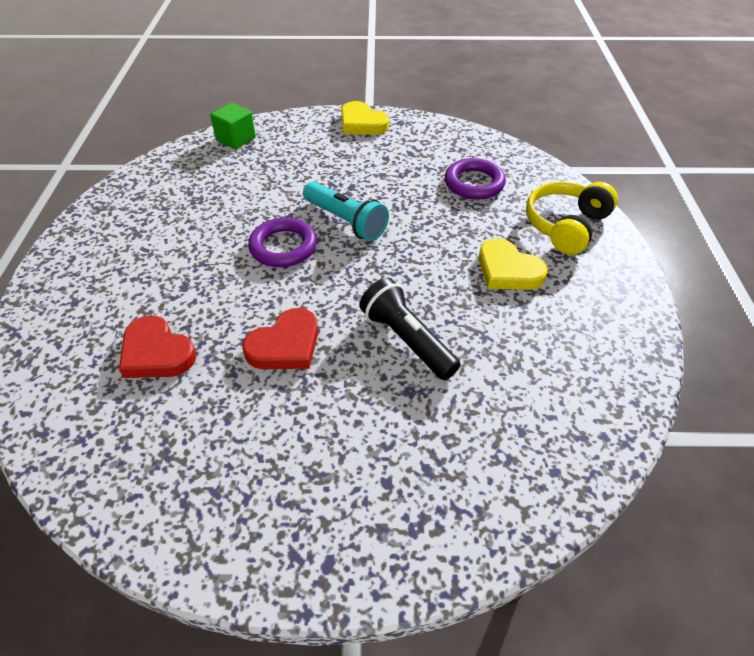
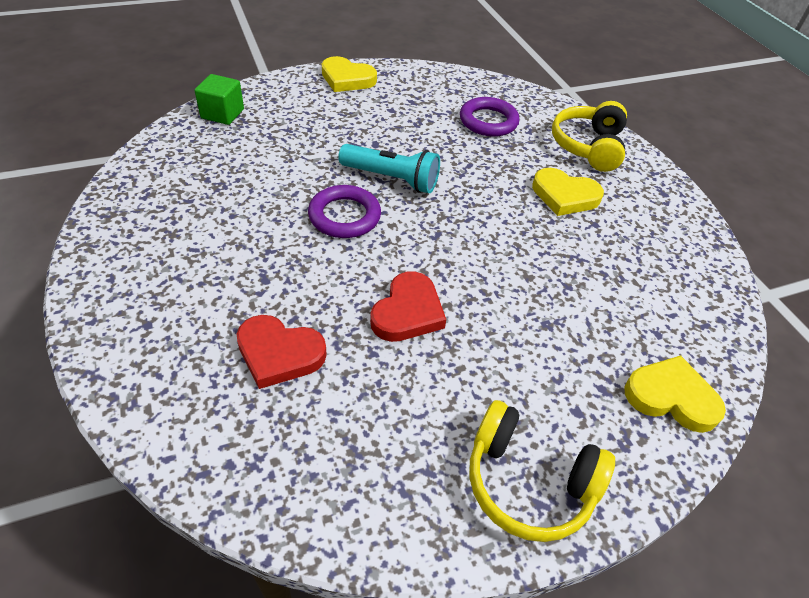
camera: 25 degrees left, 0 degrees up
black flashlight [359,278,461,380] -> none
none -> yellow headphones [469,400,615,542]
none -> yellow heart [624,355,726,433]

